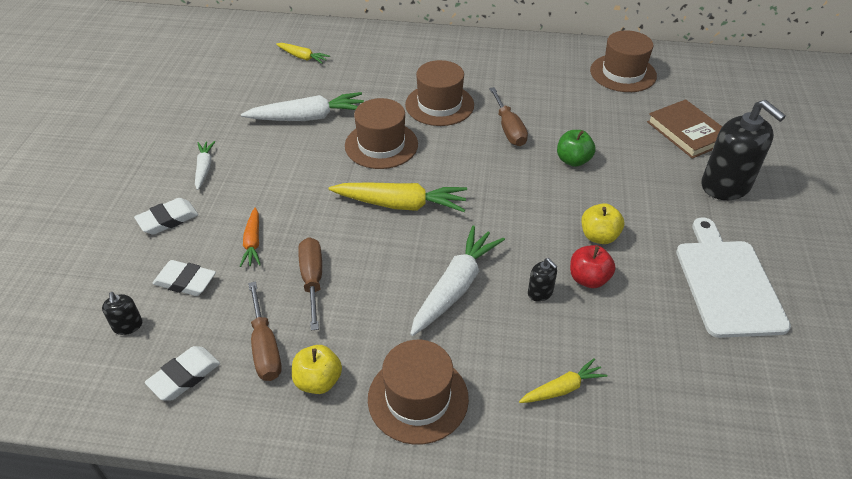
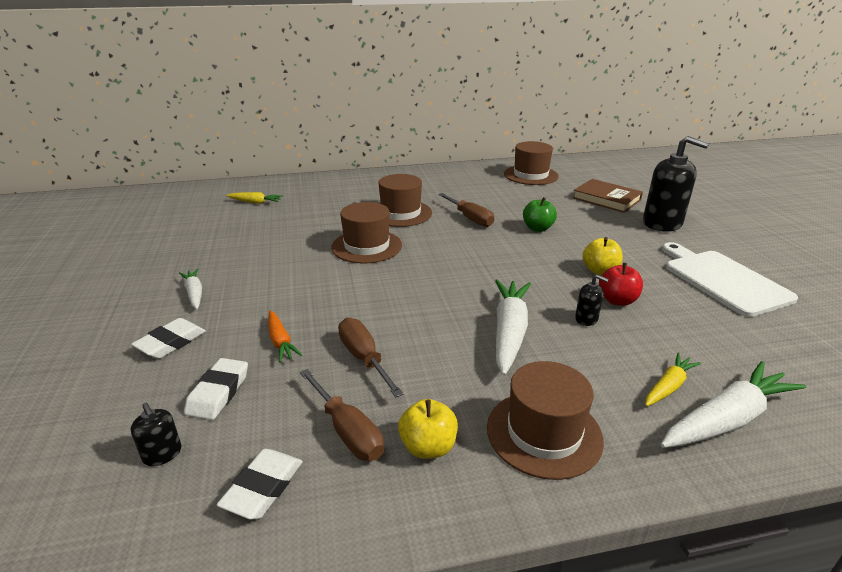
camera: 20 degrees left, 15 degrees down
white eraser [152,260,216,296] -> white eraser turned 75 degrees counterclockwise [184,358,248,420]
white carrot [241,92,364,121] -> white carrot moved to [661,361,806,448]
yellow carrot [329,182,467,212] -> none

